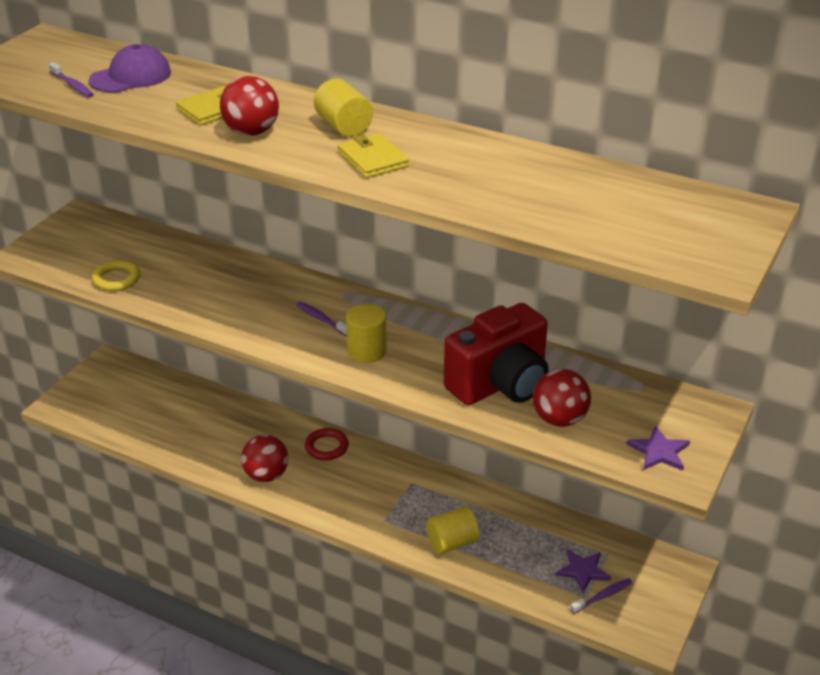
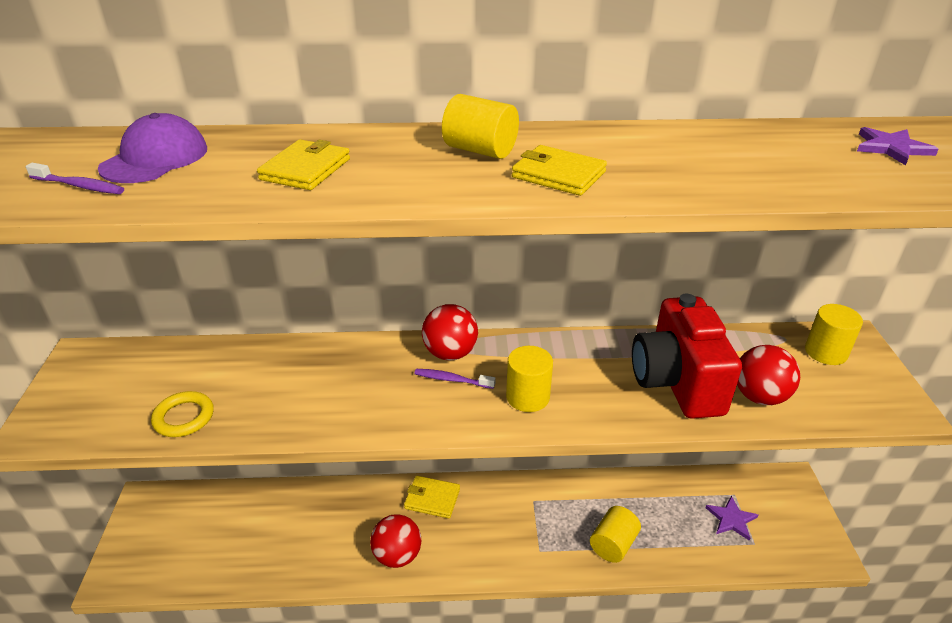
camera: 30 degrees left, 0 degrees up
red ball [220,76,279,136] -> red ball moved to [422,304,478,360]
red ring [305,428,349,460] -> yellow wallet [404,476,460,518]
red camera [444,303,549,405] -> red camera turned 150 degrees clockwise [632,294,742,419]
purple toothbrush [570,578,632,614] -> none
purple star [626,425,690,471] -> purple star moved to [857,127,939,165]
none -> yellow cylinder [805,304,863,365]

